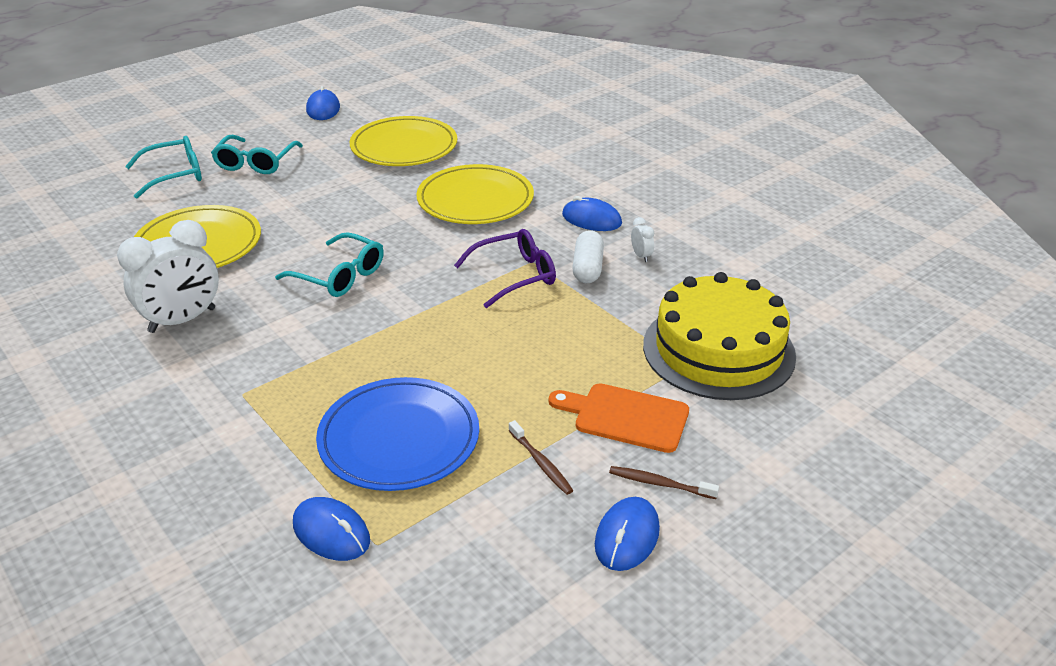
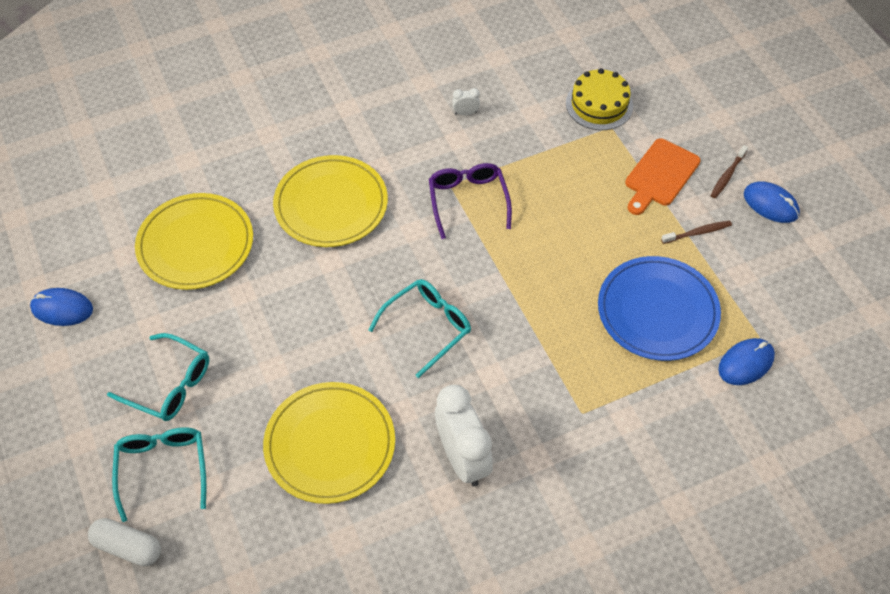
camera: 75 degrees left, 20 degrees up
blue mouse [562,196,622,231] -> none
white capsule [572,230,604,283] -> white capsule moved to [88,518,161,566]
yellow cake [643,272,796,400] -> yellow cake [566,68,633,130], size x0.61

